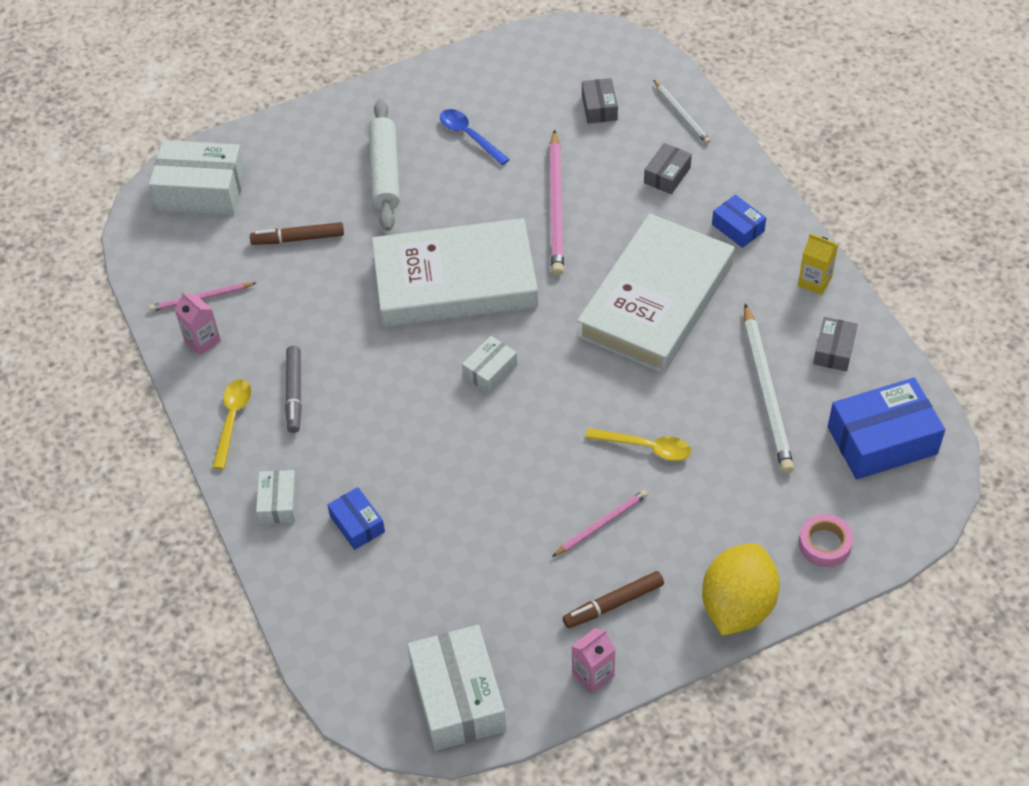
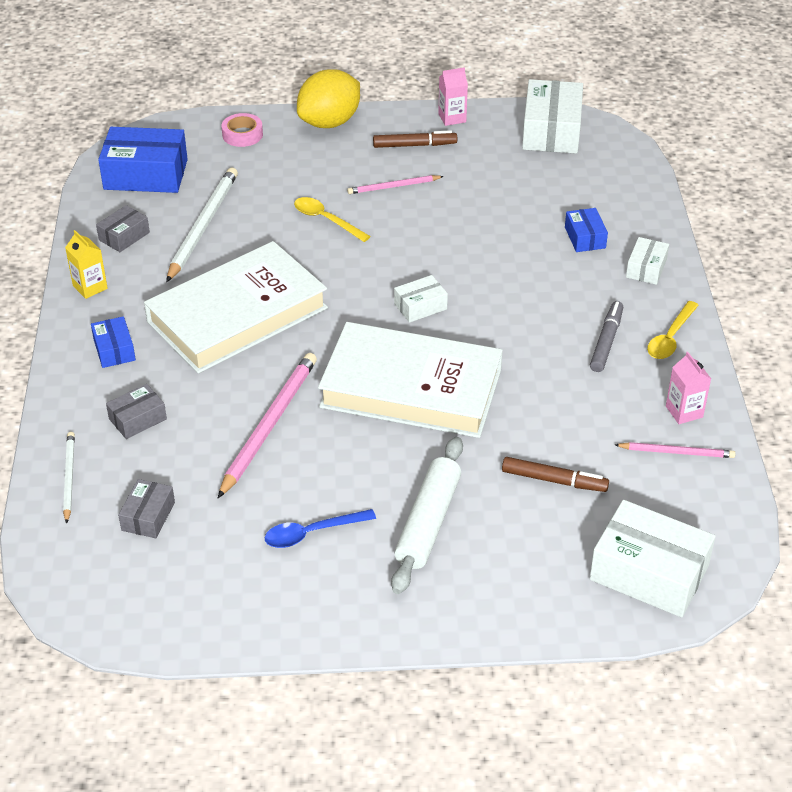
camera: 160 degrees left, 10 degrees down
blue spoon [440,109,510,165] -> blue spoon turned 90 degrees clockwise [265,509,376,548]

